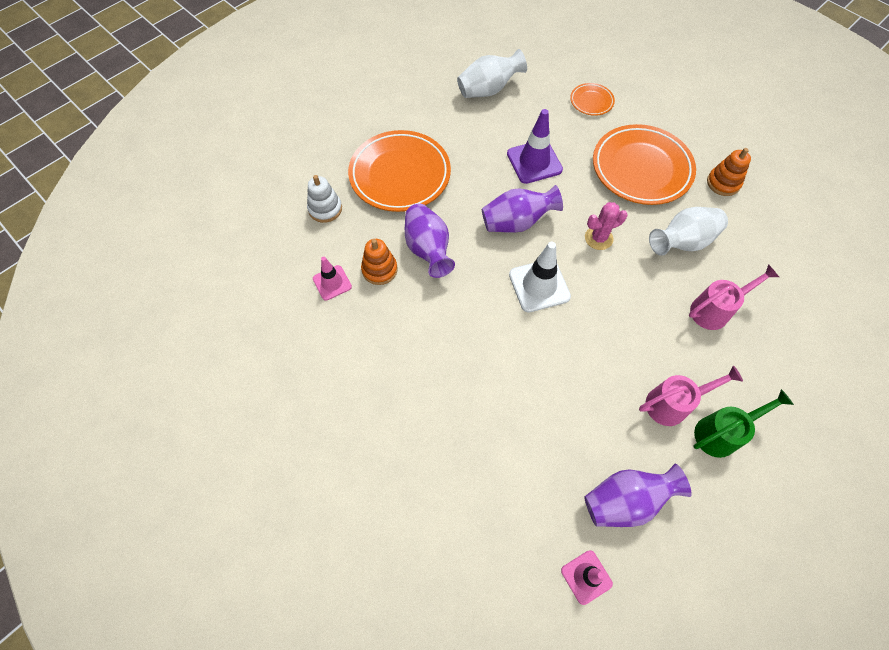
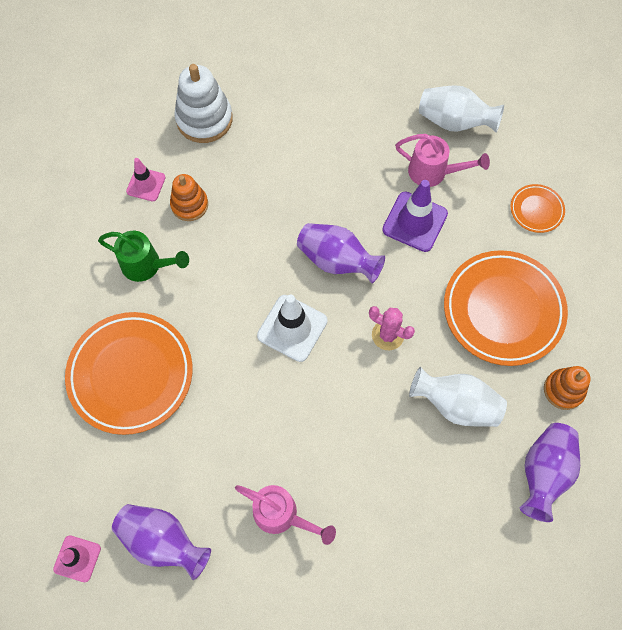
camera: 45 degrees right, 5 degrees up
white stacking toy [307,175,342,223] -> white stacking toy [174,64,233,143], size x1.58
orange plate [348,130,451,212] -> orange plate moved to [65,312,193,435]
purple vase [405,204,455,278] -> purple vase moved to [520,423,580,522]
pink watering can [689,264,779,330] -> pink watering can moved to [395,134,490,187]
green watering can [694,389,794,458] -> green watering can moved to [98,231,189,282]

